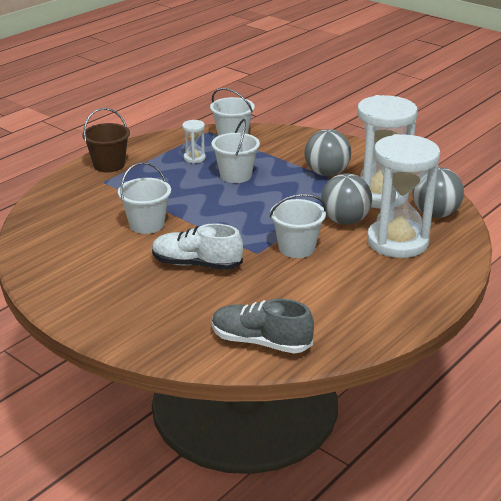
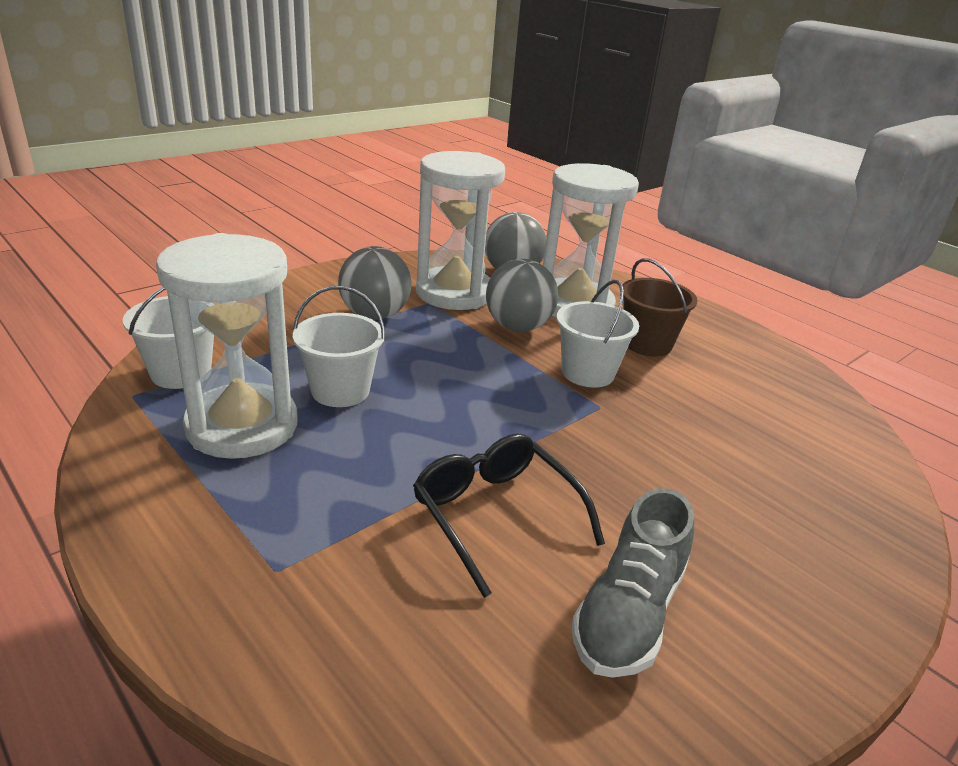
camera: 85 degrees left, 0 degrees up
brown bucket [82,108,130,172] -> brown bucket moved to [622,258,698,357]
white bucket [118,162,171,234] -> black glasses [413,434,605,598]
white shoe [152,223,243,270] -> none
white hourglass [182,120,206,163] -> white hourglass [156,233,297,459], size x2.38
grey shoe [212,299,314,353] -> grey shoe moved to [572,488,694,678]

